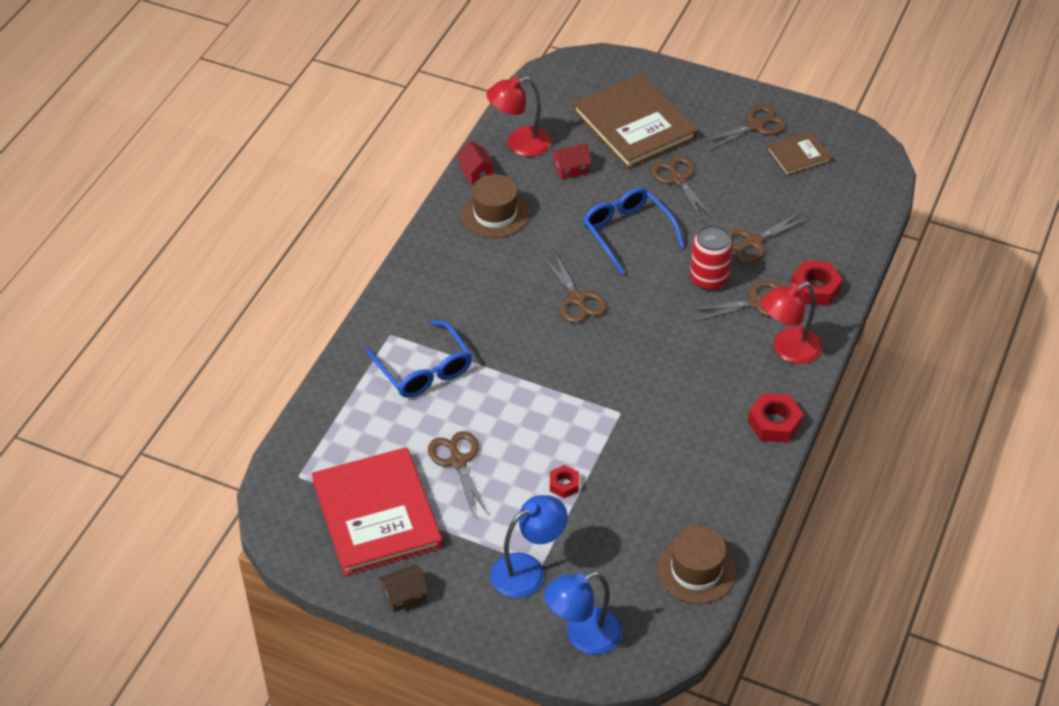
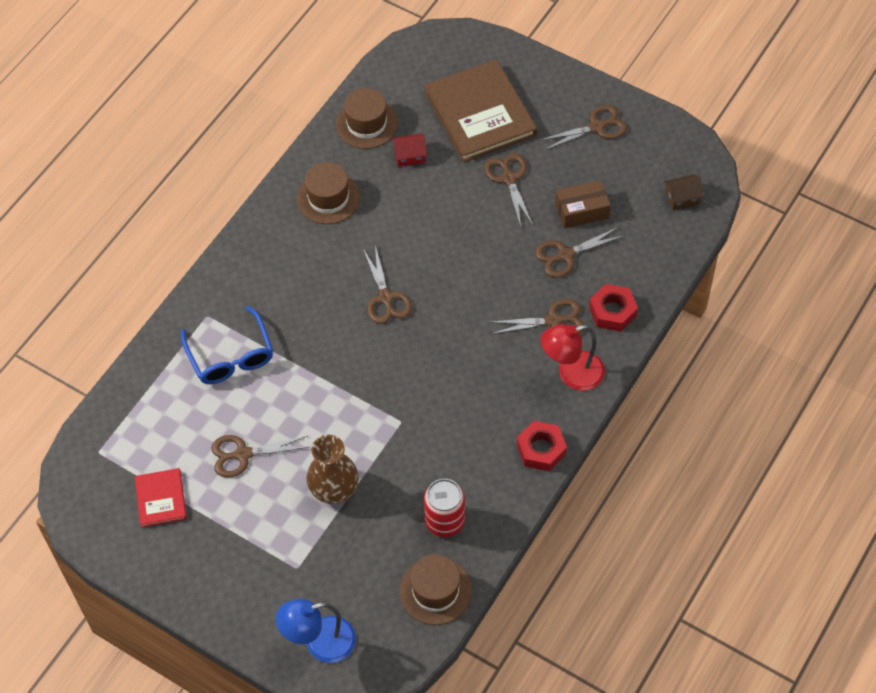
camera: 10 degrees right, 10 degrees up
red book [312,447,443,576] -> red book [135,468,187,527], size x0.50
brown house [379,564,429,612] -> brown house moved to [664,174,704,210]
brown scissors [428,431,488,517] -> brown scissors turned 90 degrees counterclockwise [211,435,309,478]
red house [456,141,496,185] -> none
red lamp [486,76,551,157] -> brown hat [336,88,398,149]
blue lamp [490,495,568,598] -> none
red nut [550,465,579,498] -> brown vase [307,435,359,504]
blue glasses [583,187,685,275] -> none
red can [690,225,733,291] -> red can moved to [424,479,465,537]
brown book [767,131,832,176] -> none
none -> brown box [555,180,611,228]

